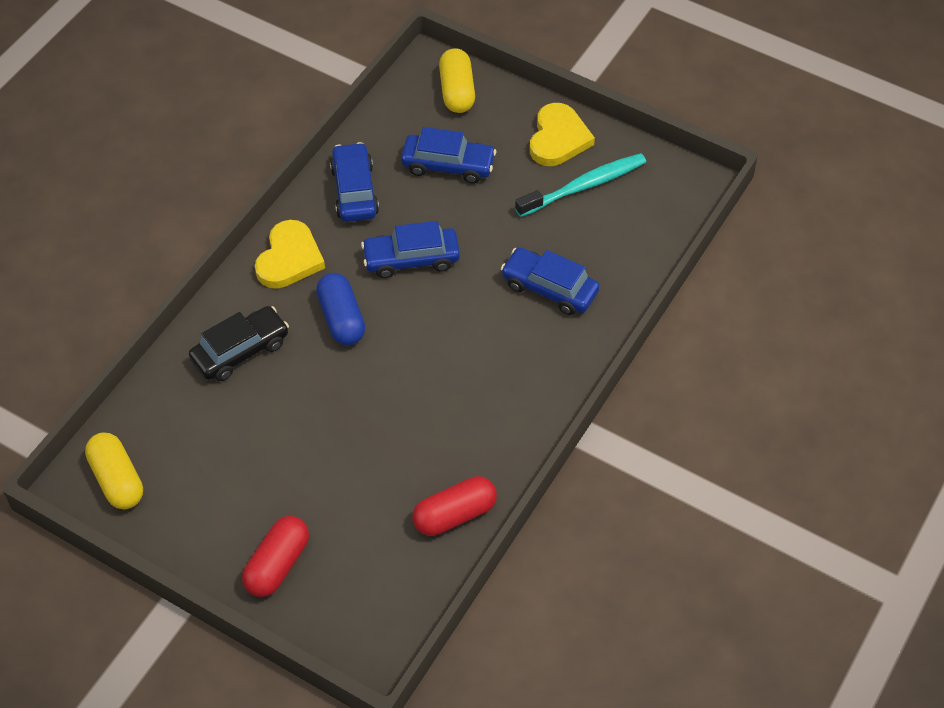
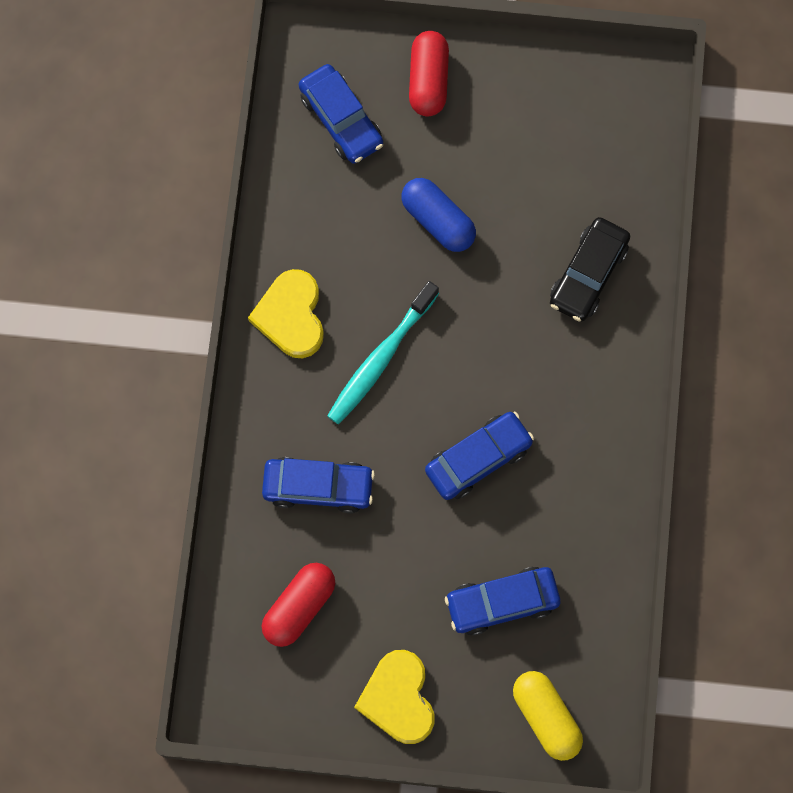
camera: 155 degrees right, 20 degrees up
yellow capsule [85,433,143,509] -> none
yellow heart [255,220,325,289] -> yellow heart moved to [248,269,324,358]
blue capsule [316,273,365,345] -> blue capsule moved to [401,178,476,252]
blue car [330,142,379,222] -> blue car moved to [299,64,383,164]
red capsule [412,476,497,536] -> red capsule moved to [262,563,335,647]
turquoise toothbrush [515,153,646,217] -> turquoise toothbrush moved to [327,281,439,424]

